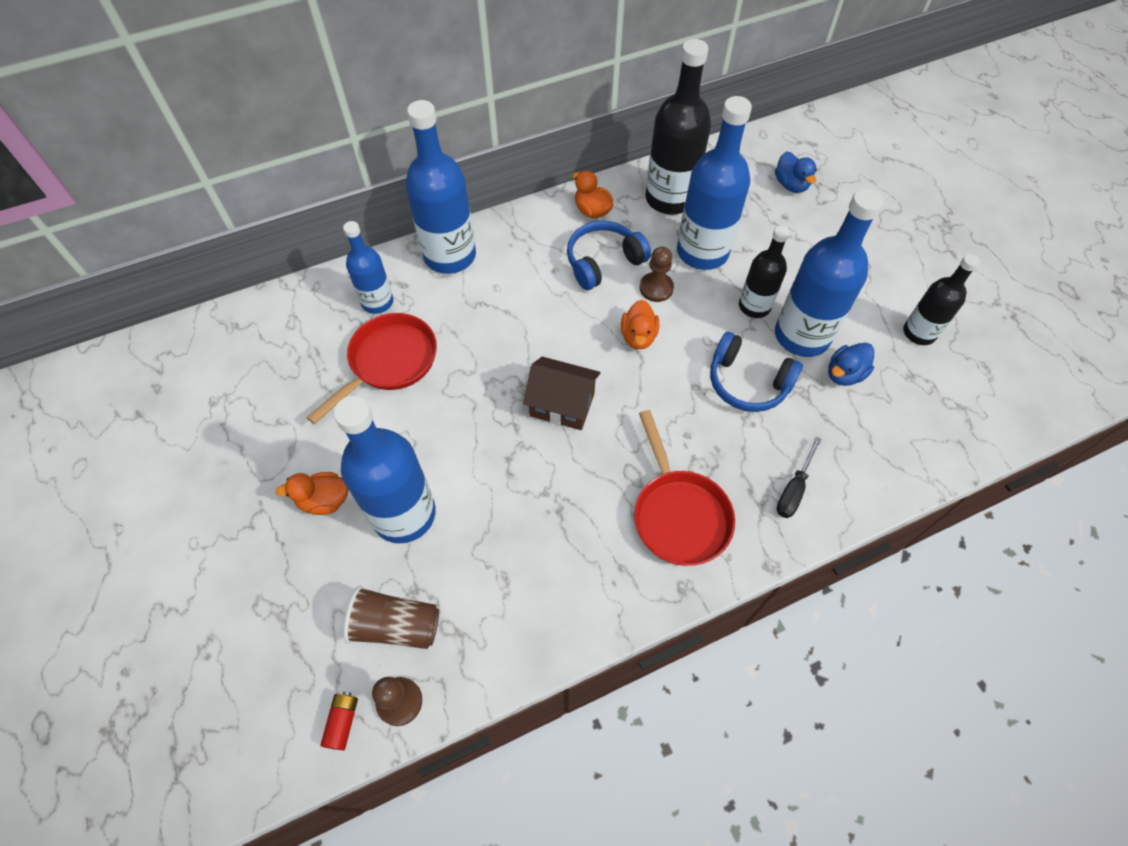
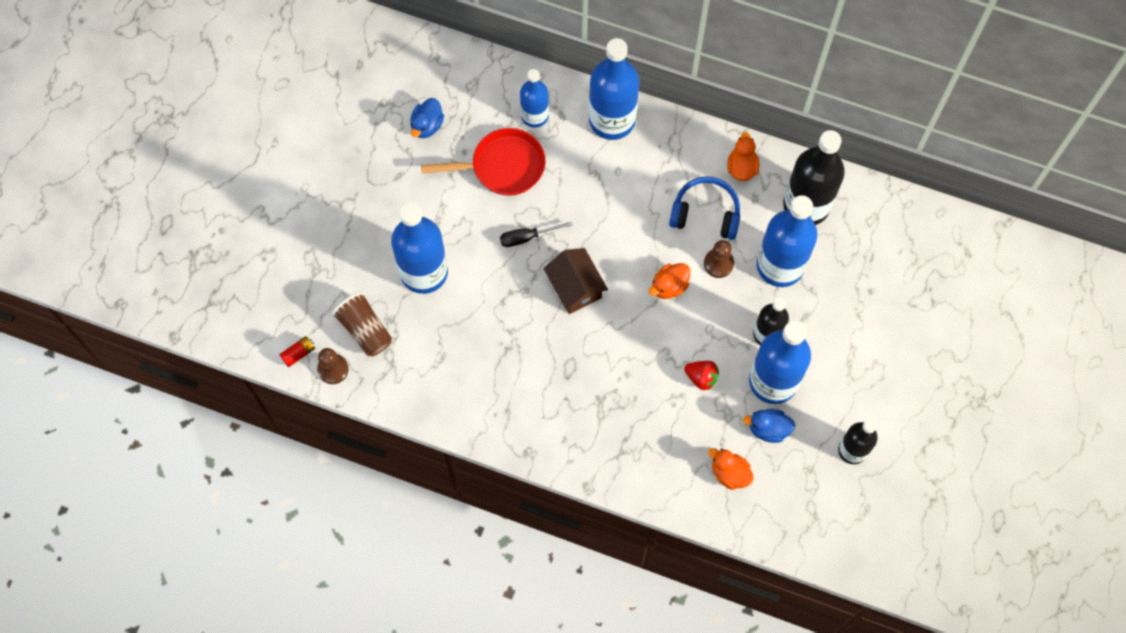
camera: 45 degrees right, 10 degrees up
orange duck [276,472,349,515] -> orange duck moved to [708,448,754,490]
red pan [634,410,735,566] -> none
blue headphones [710,332,803,412] -> red strawberry [684,361,719,391]
blue duck [775,152,817,193] -> blue duck moved to [410,98,444,138]
black screwdriver [776,437,822,518] -> black screwdriver moved to [500,222,572,247]

